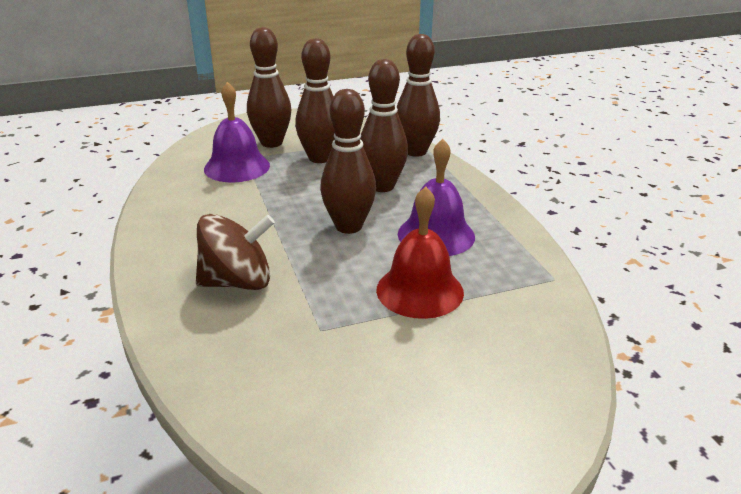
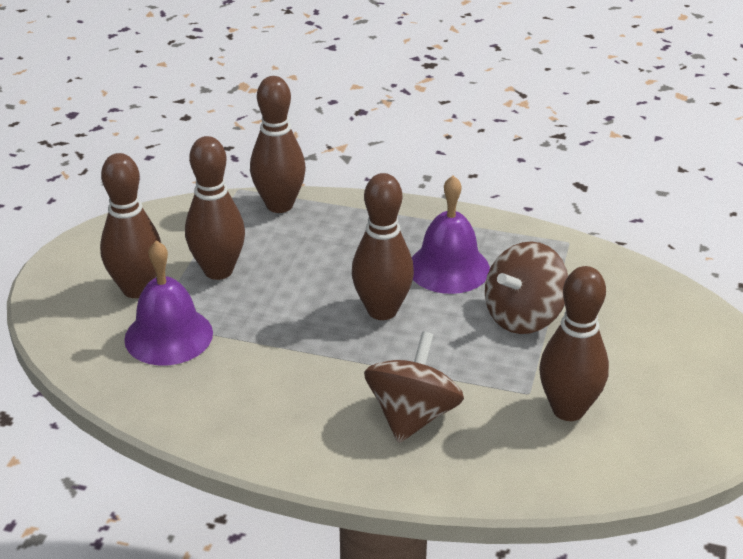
camera: 55 degrees left, 5 degrees up
brown bowling pin [360,59,408,192] -> brown bowling pin moved to [539,266,609,421]
red bell [376,187,464,319] -> brown spinning top [485,241,568,334]

